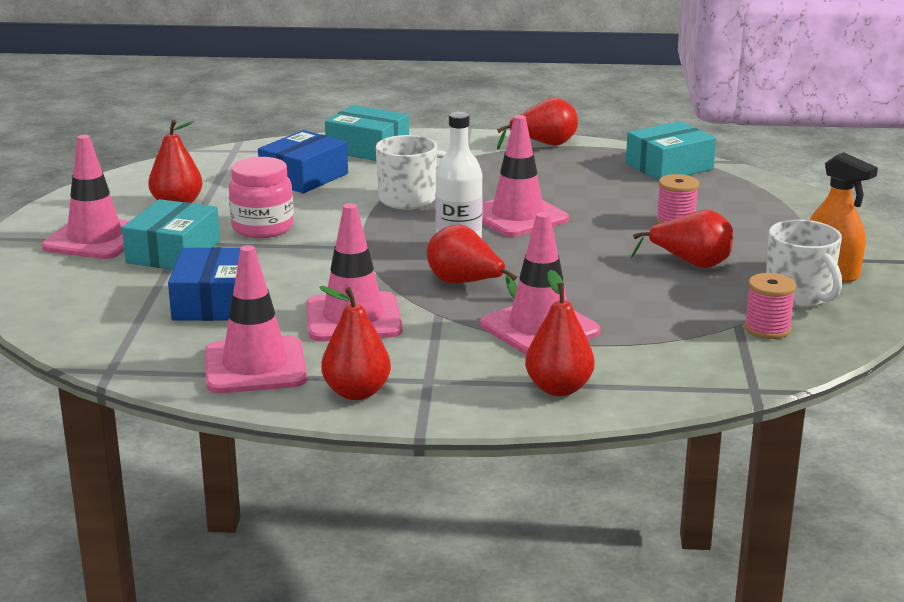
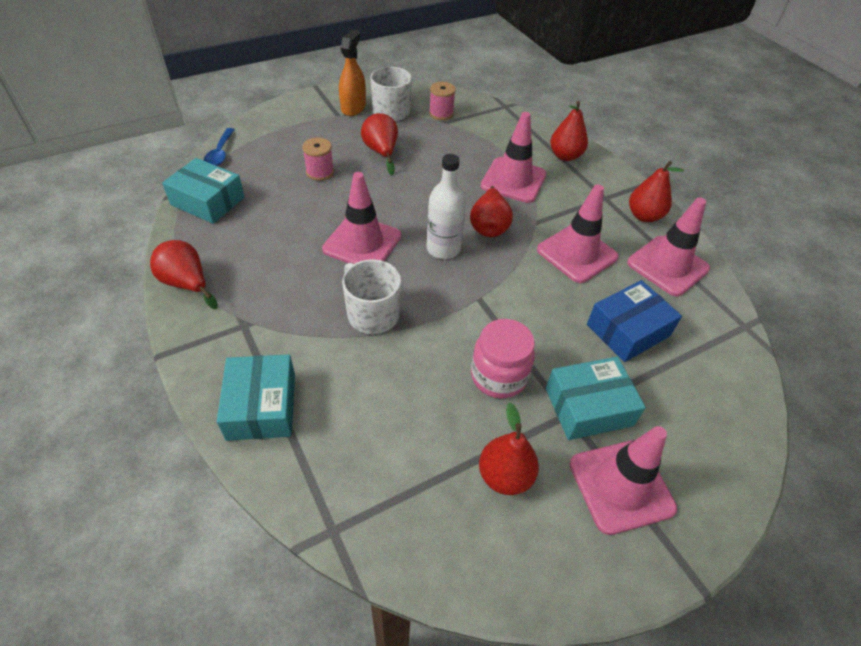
camera: 125 degrees left, 25 degrees up
blue box [258,130,348,193] -> none
none -> blue spoon [204,128,235,166]

